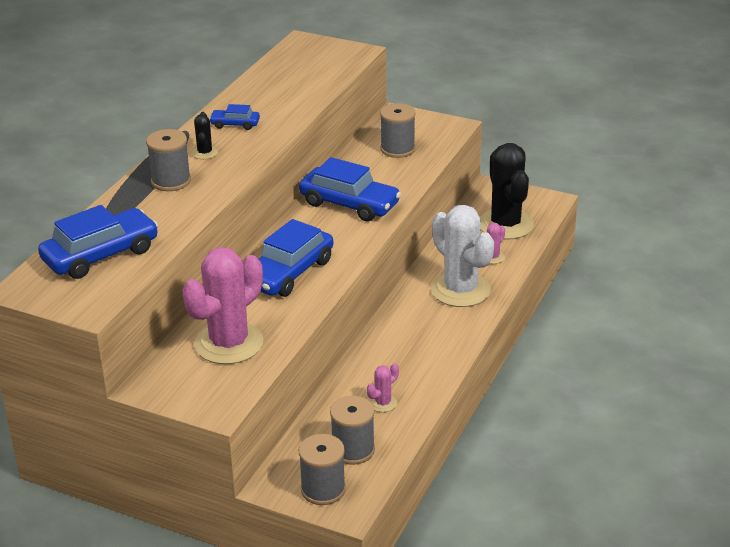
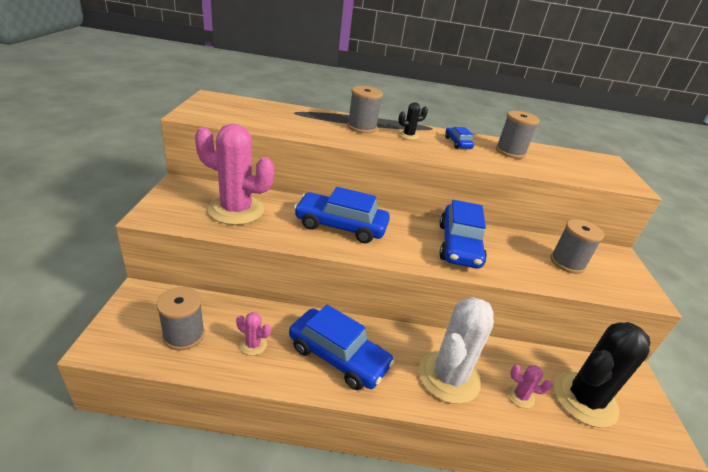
camera: 65 degrees right, 0 degrees up
blue car [38,205,158,279] -> blue car moved to [289,305,395,390]
grey spool [299,434,346,505] -> grey spool moved to [496,111,539,159]

